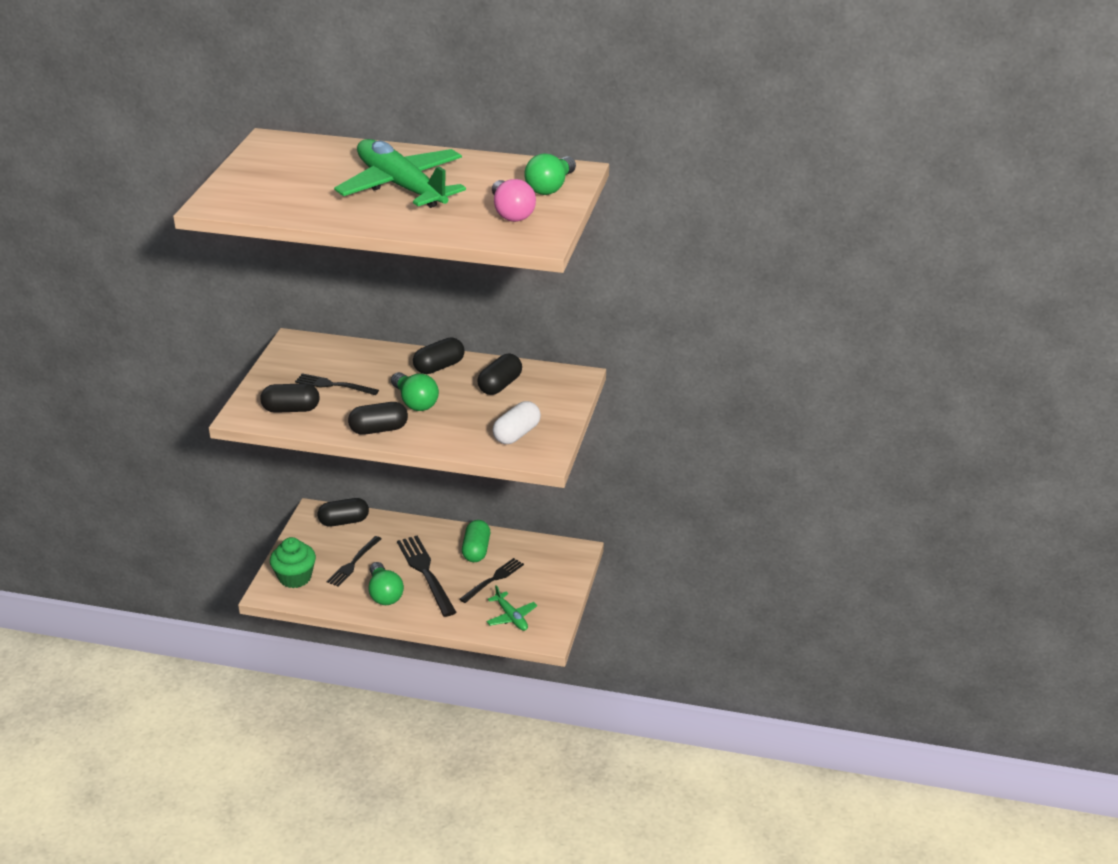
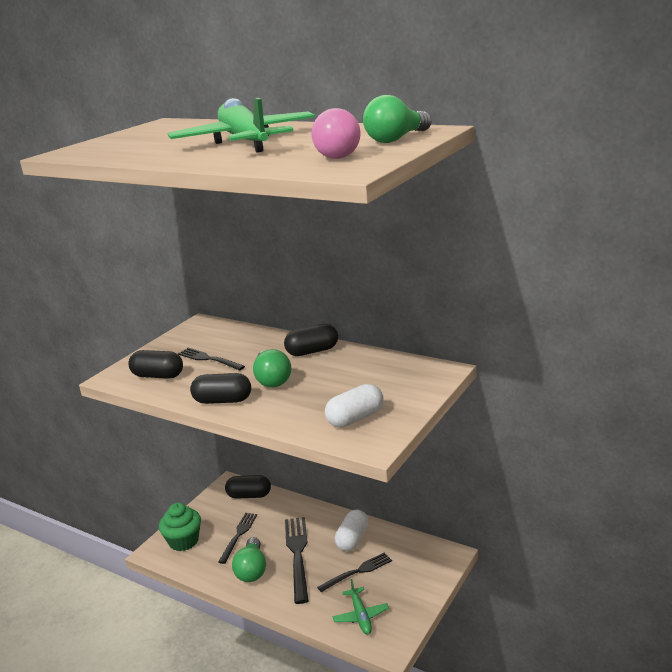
camera: 20 degrees right, 10 degrees down
black fork [327,536,381,587] -> black fork turned 150 degrees clockwise [218,513,257,564]
green capsule [462,520,490,562] -> white capsule [335,510,369,551]
black capsule [477,354,522,395] -> none

